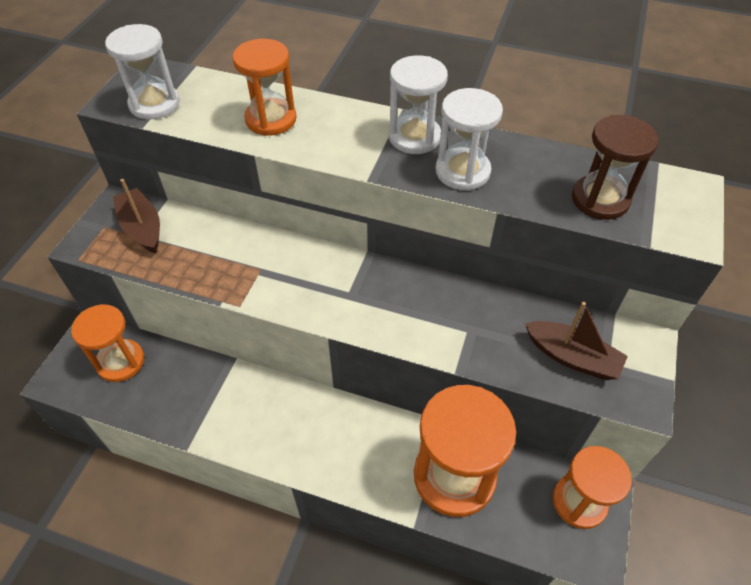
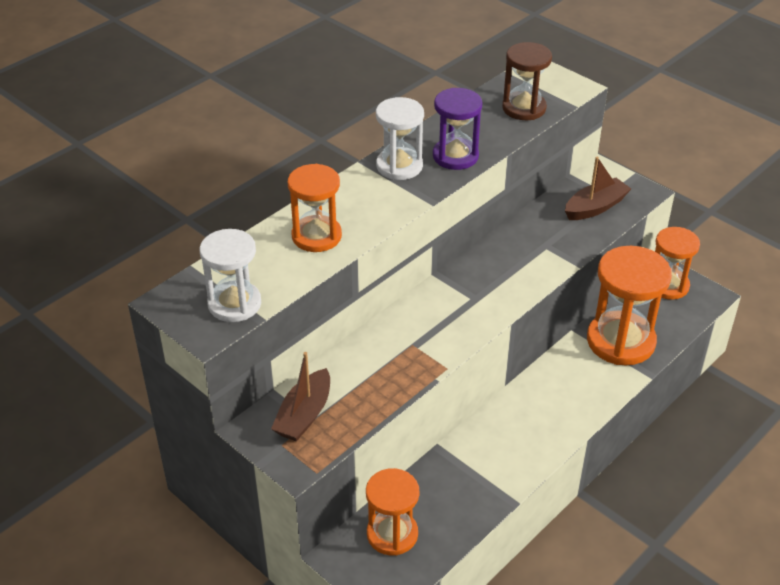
camera: 65 degrees left, 10 degrees down
brown boat [113,179,160,253] -> brown boat turned 60 degrees counterclockwise [271,352,330,442]
white hourglass [436,88,503,191] -> purple hourglass [433,88,482,170]

